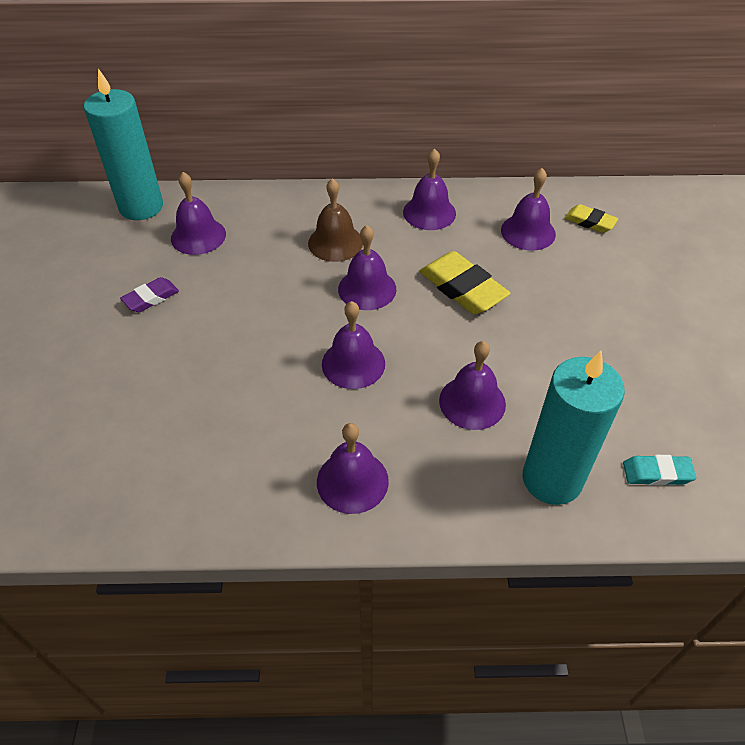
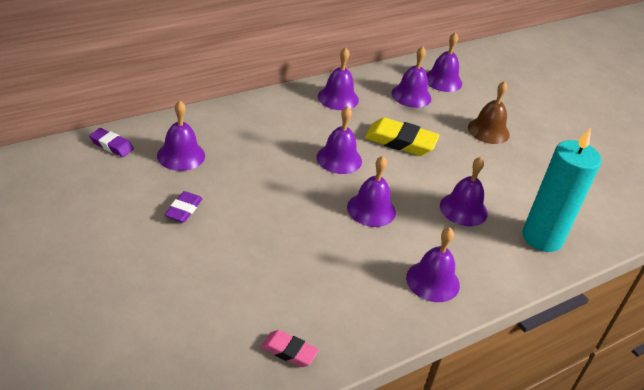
camera: 35 degrees left, 10 degrees down
turquoise candle [84,68,163,220] -> purple eraser [89,128,134,157]
brown bell [308,178,363,262] -> brown bell moved to [468,81,510,144]
yellow eraser [564,204,618,233] -> purple bell [426,32,462,92]
turquoise eraser [623,455,696,486] -> none
none -> pink eraser [261,330,319,367]

